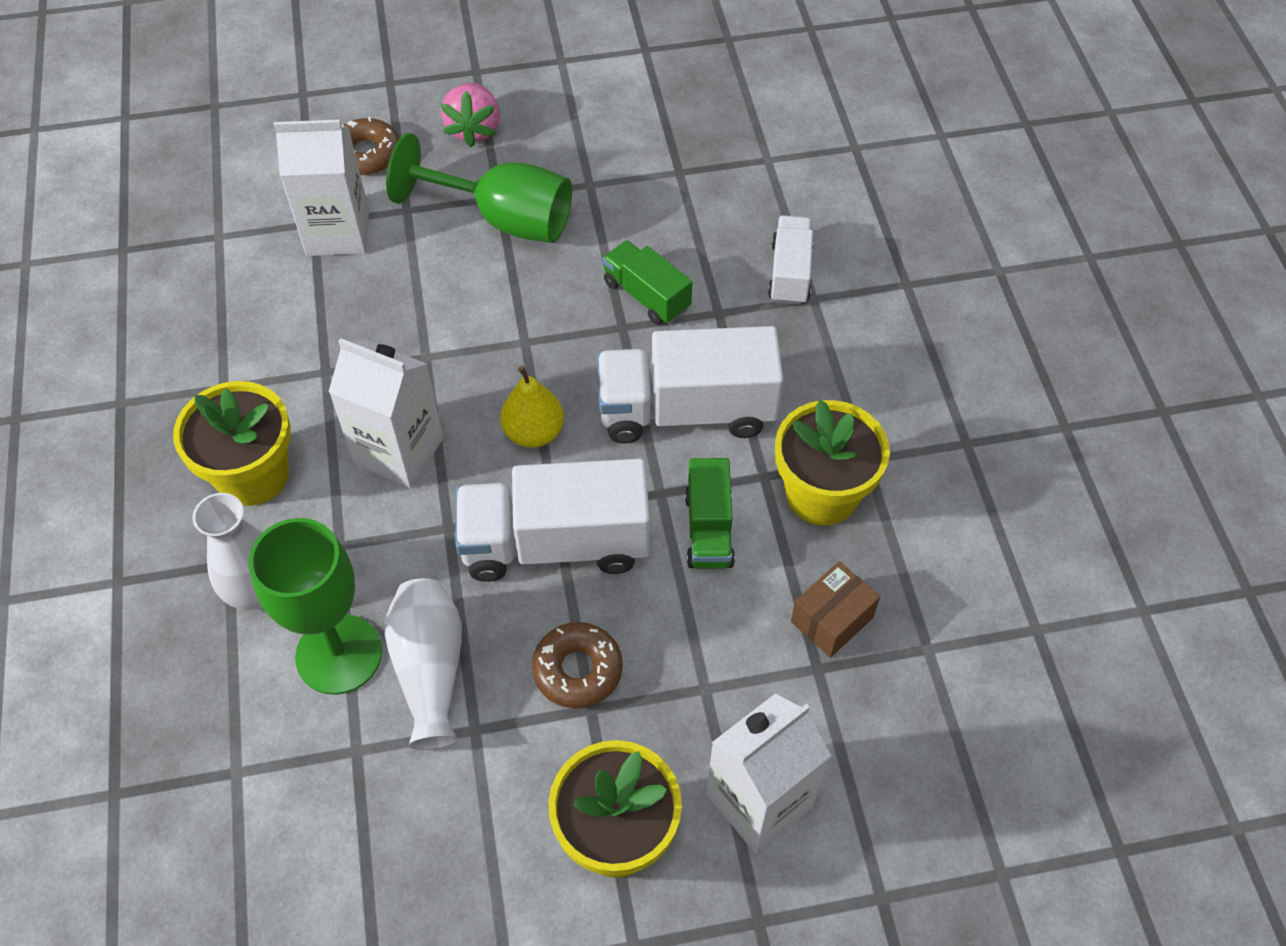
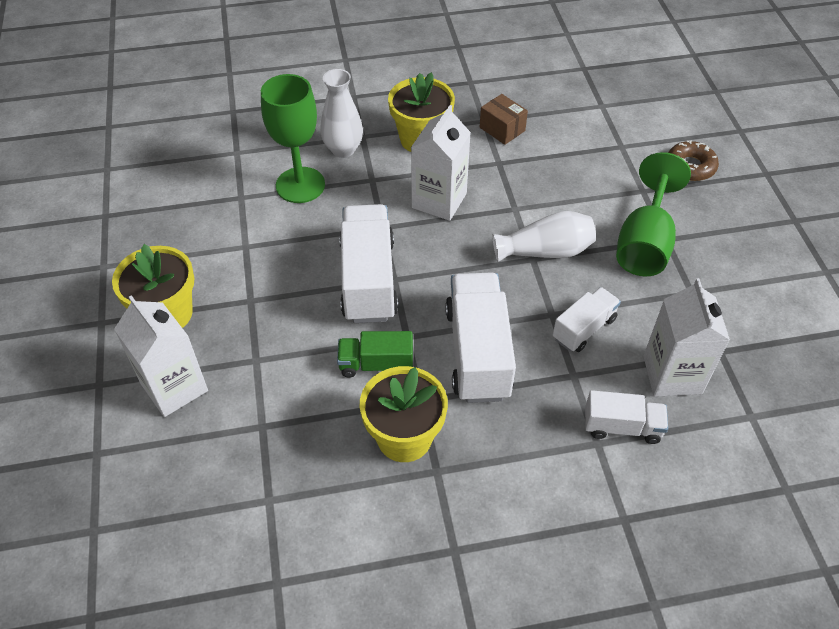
camera: 90 degrees right, 5 degrees down
white carton [273,120,369,256] -> white carton moved to [643,278,730,397]
white vase [384,578,462,750] -> white vase moved to [492,211,596,262]
pink strawberry [440,83,500,147] -> none
yellow pear [500,366,564,448] -> none
brown donut [532,622,623,709] -> none
green truck [603,240,692,325] -> white truck [553,287,621,352]
brown box [791,561,880,658] -> brown box moved to [480,94,528,145]

